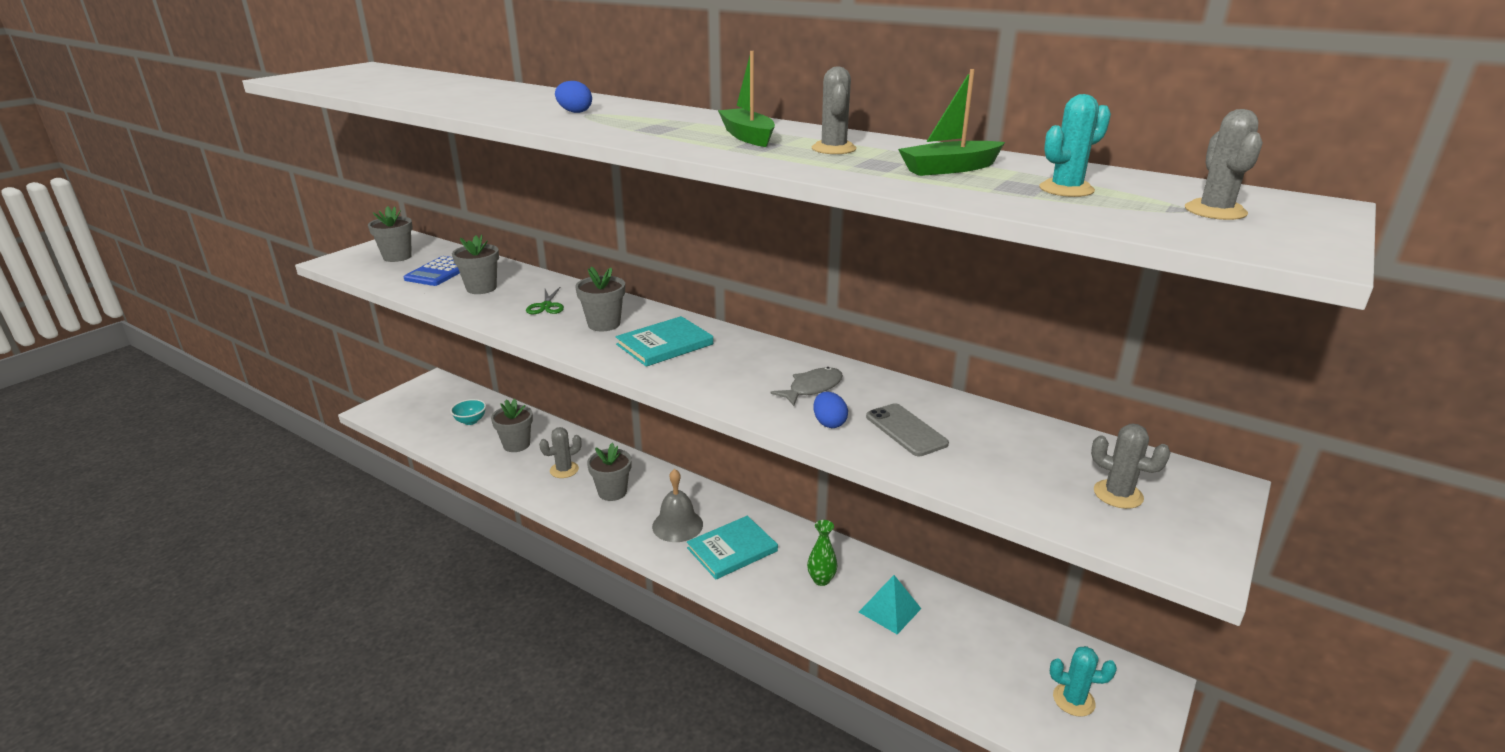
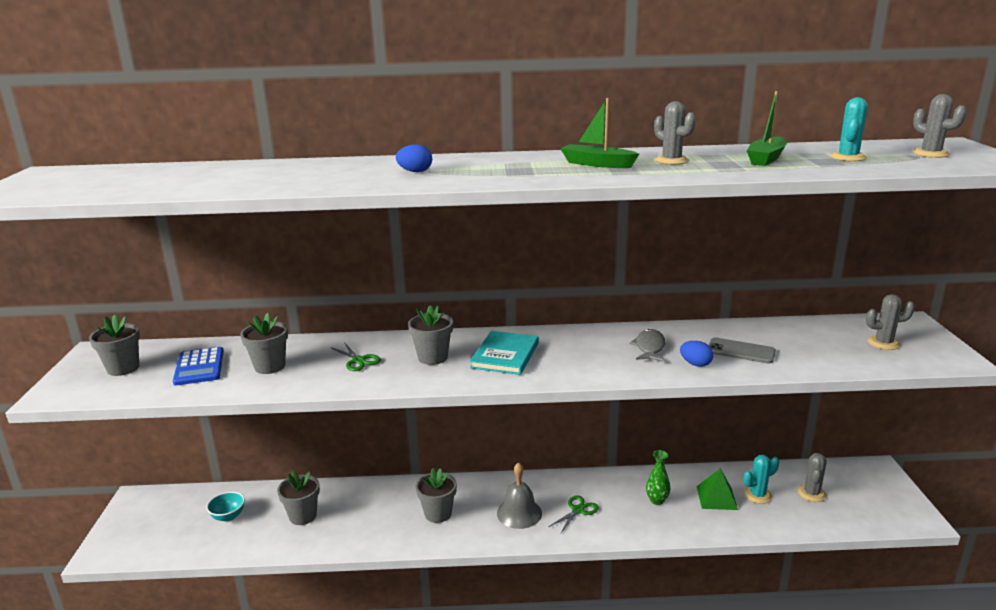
camera: 35 degrees left, 5 degrees down
grey cactus [539,427,582,478] -> grey cactus moved to [797,453,827,502]
turquoise book [687,516,778,579] -> green scissors [548,496,599,534]
turquoise pyramid [859,575,921,634] -> green pyramid [697,468,738,510]
turquoise cactus [1050,646,1117,717] -> turquoise cactus moved to [743,455,779,504]

